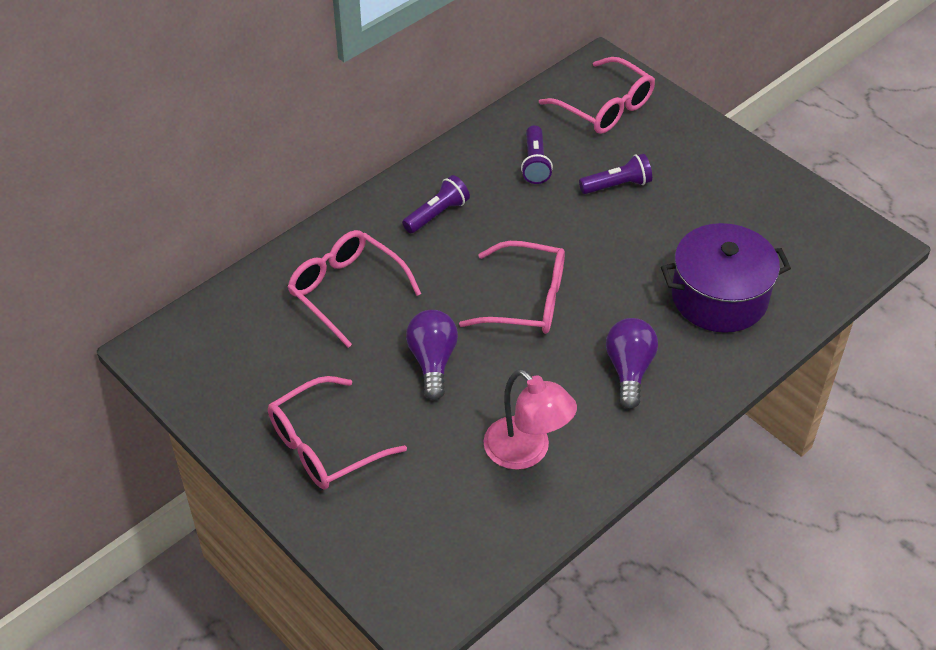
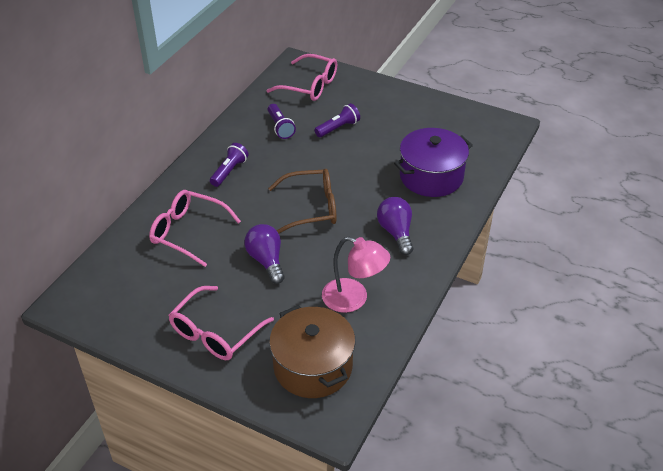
camera: 20 degrees left, 5 degrees down
pink glasses [459,241,565,334] -> brown glasses [268,169,337,234]
none -> brown pot [269,305,355,398]

